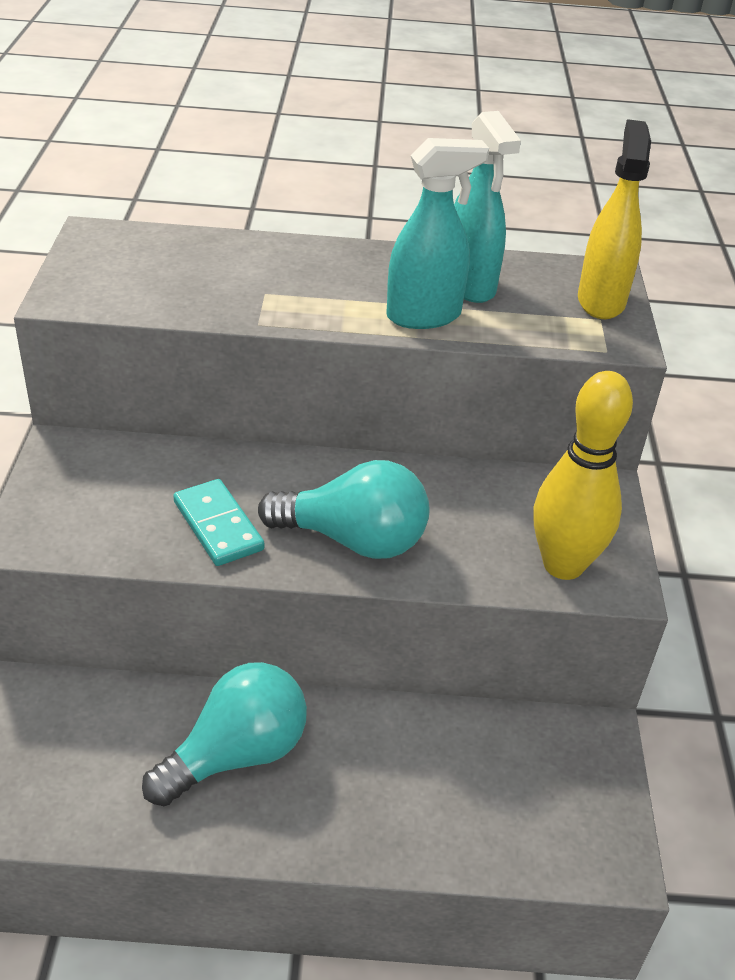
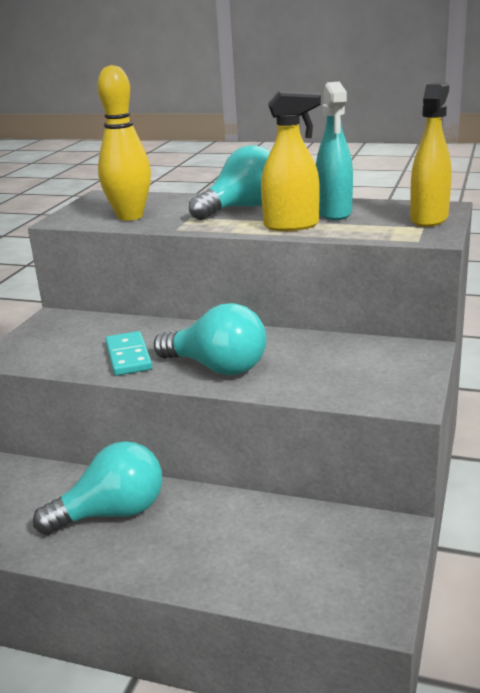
camera: 20 degrees right, 15 degrees down
turquoise spray bottle [386,138,489,329] -> yellow spray bottle [261,91,321,231]
yellow bowling pin [533,371,633,580] -> yellow bowling pin moved to [97,65,151,221]
none -> turquoise light bulb [189,145,270,220]

